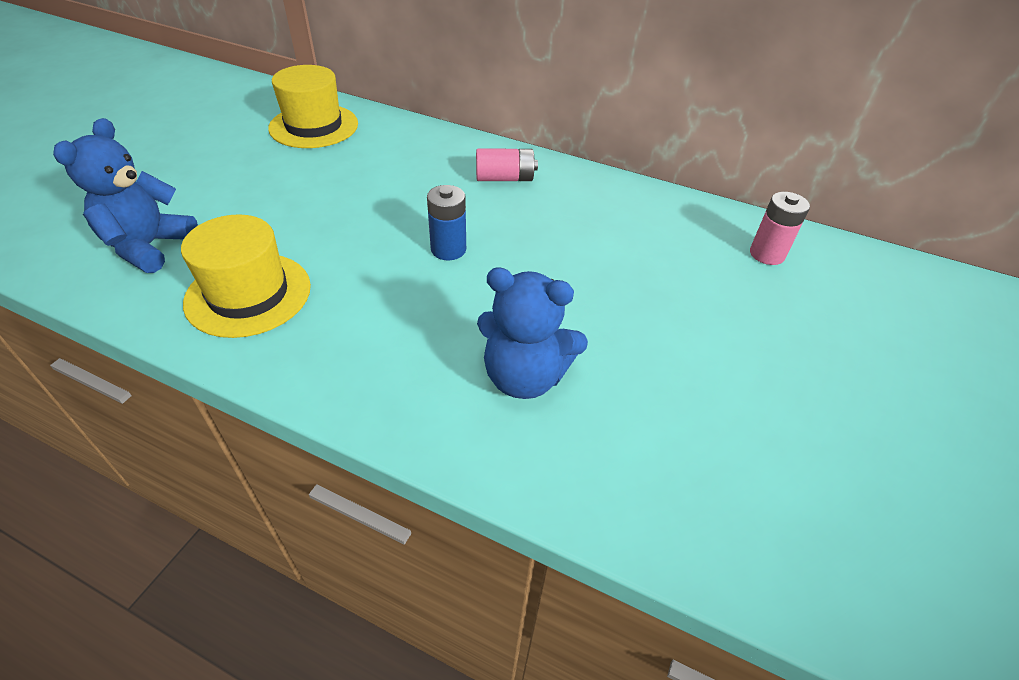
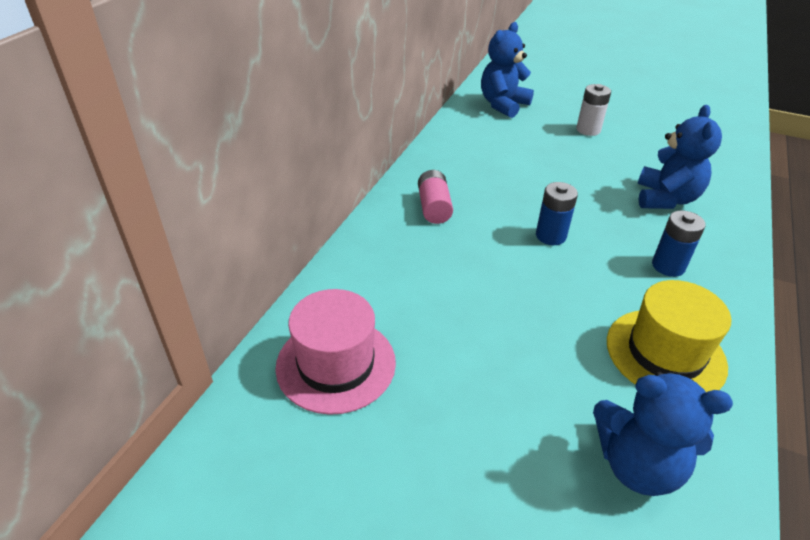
camera: 90 degrees left, 5 degrees down
yellow hat [268,65,358,148] -> pink hat [275,289,396,415]
pink battery [750,192,810,265] -> blue teddy bear [481,22,534,118]
none -> white battery [576,84,611,136]
none -> blue battery [652,210,706,277]

